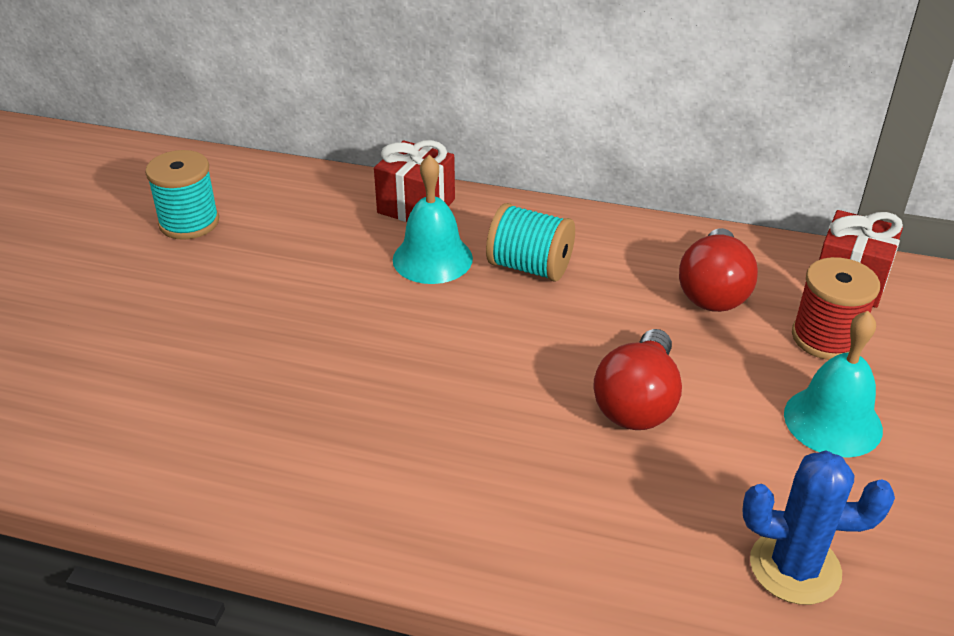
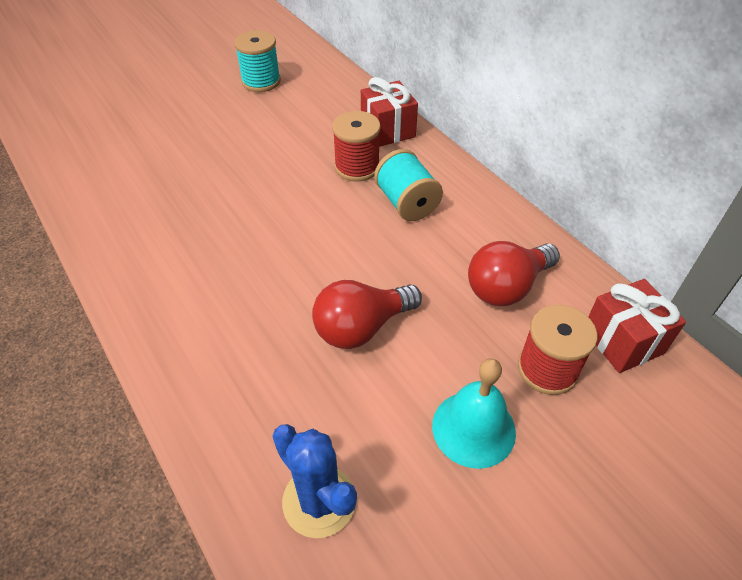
camera: 40 degrees right, 10 degrees up
turquoise bell [393,155,473,284] -> red spool [332,111,381,182]

